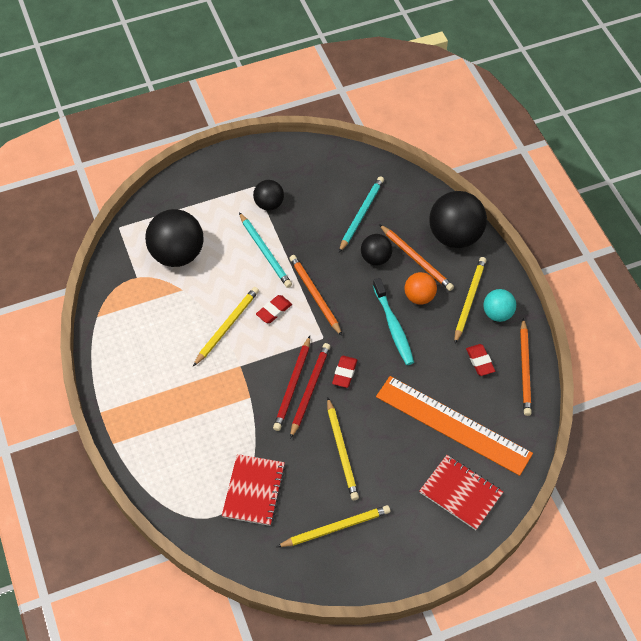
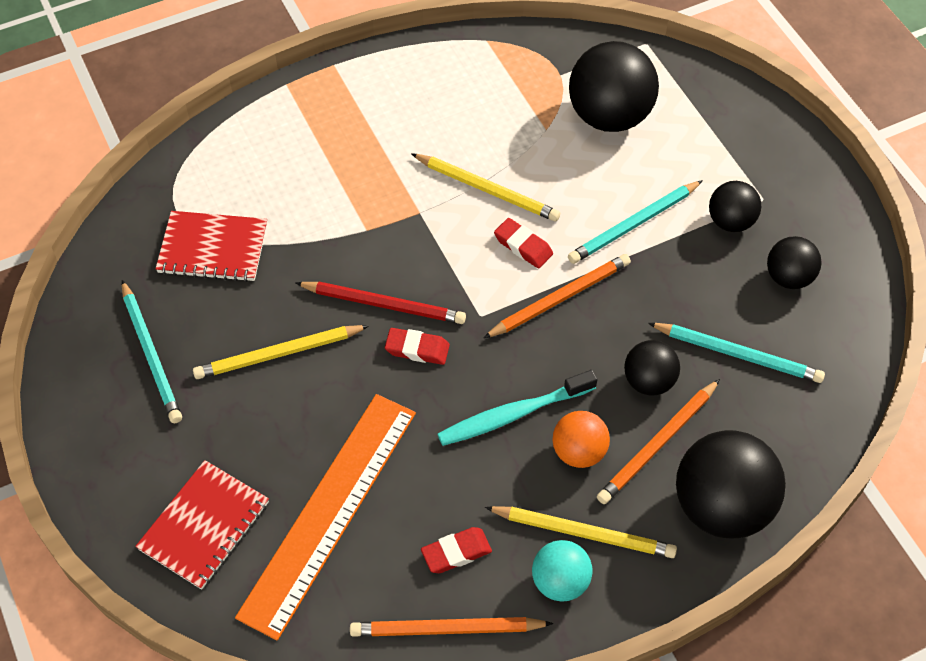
camera: 85 degrees right, 0 degrees up
red pencil [273,336,310,431] -> none
yellow pencil [277,505,390,547] -> turquoise pencil [122,280,182,423]
none -> black ball [767,236,822,289]

